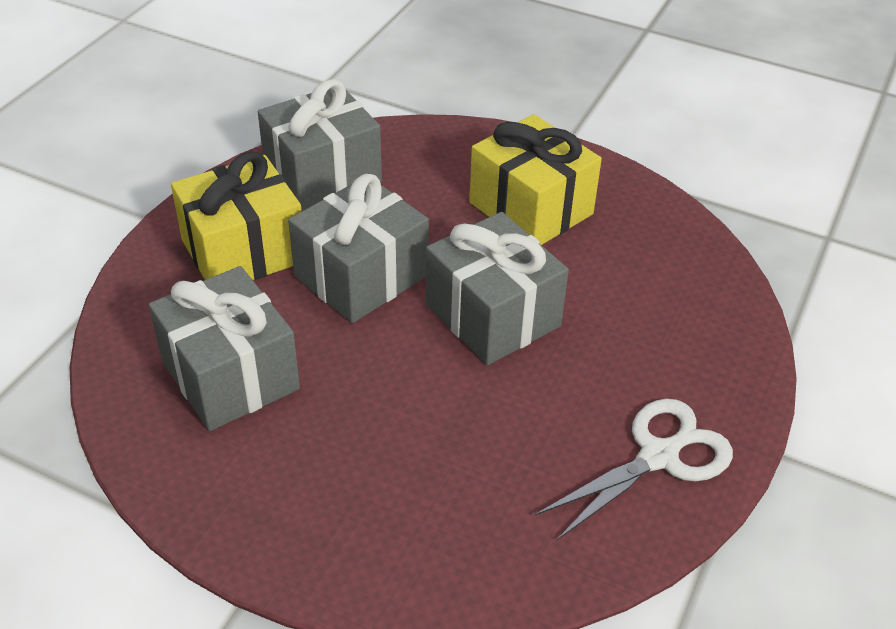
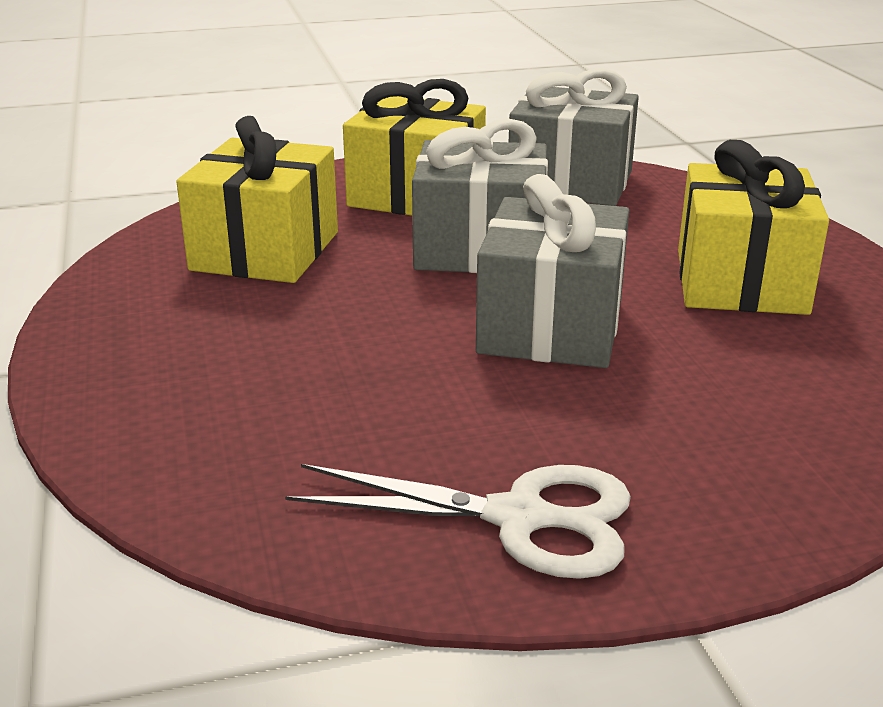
camera: 50 degrees right, 15 degrees down
grey gift [149,266,300,431] -> yellow gift [177,116,338,283]

